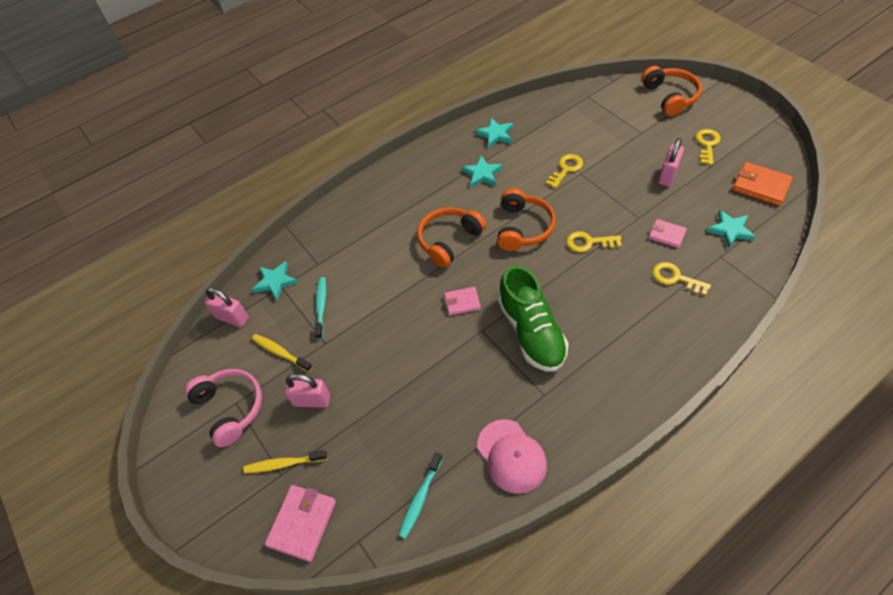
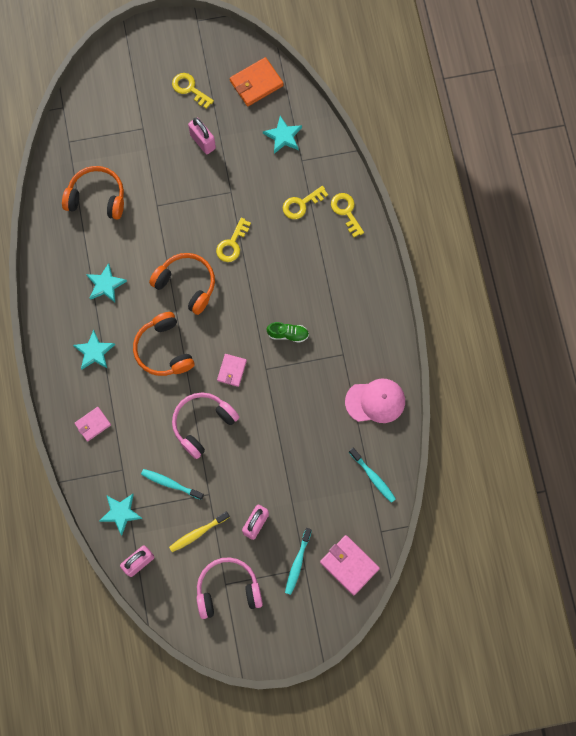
camera: 70 degrees left, 20 degrees up
yellow toothbrush [243,450,327,473] -> turquoise toothbrush [285,528,312,595]
turquoise star [475,118,513,148] -> turquoise star moved to [73,330,115,370]
green shoe [498,265,569,372] -> green shoe [267,322,309,343], size x0.46
yellow key [546,154,583,189] -> yellow key moved to [331,193,364,237]
orange headphones [641,66,702,116] -> orange headphones moved to [62,166,124,219]
pink wallet [649,219,687,248] -> pink wallet moved to [74,407,111,442]
none -> pink headphones [172,392,239,459]

